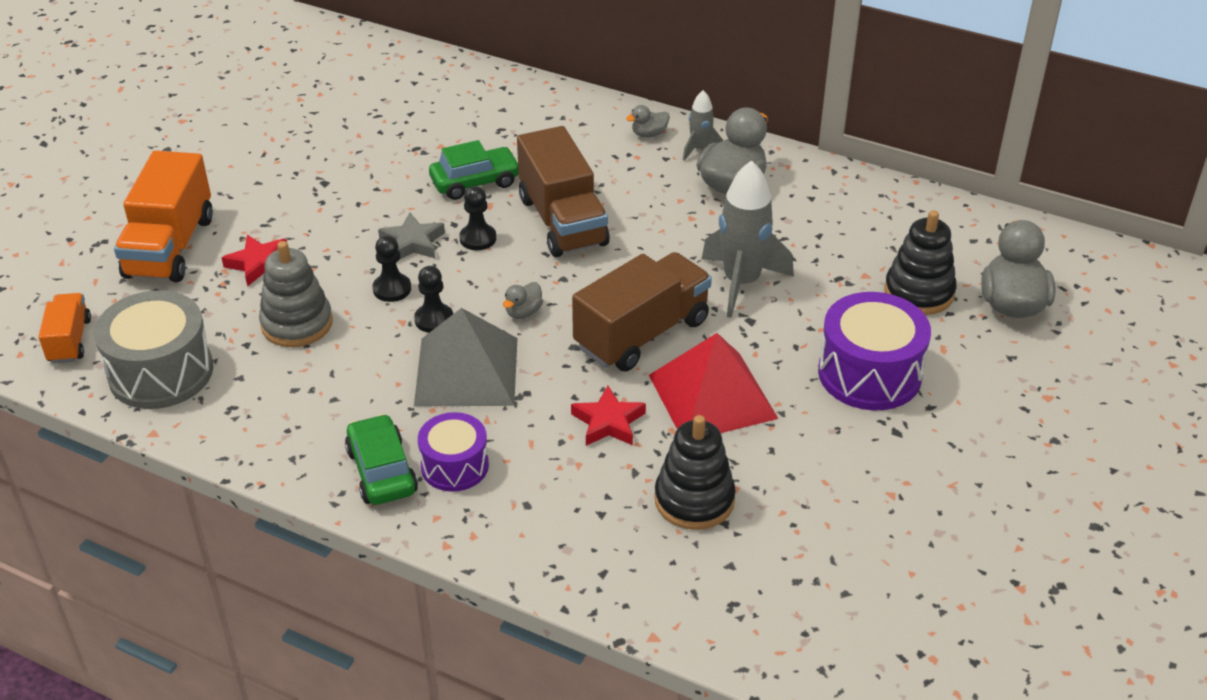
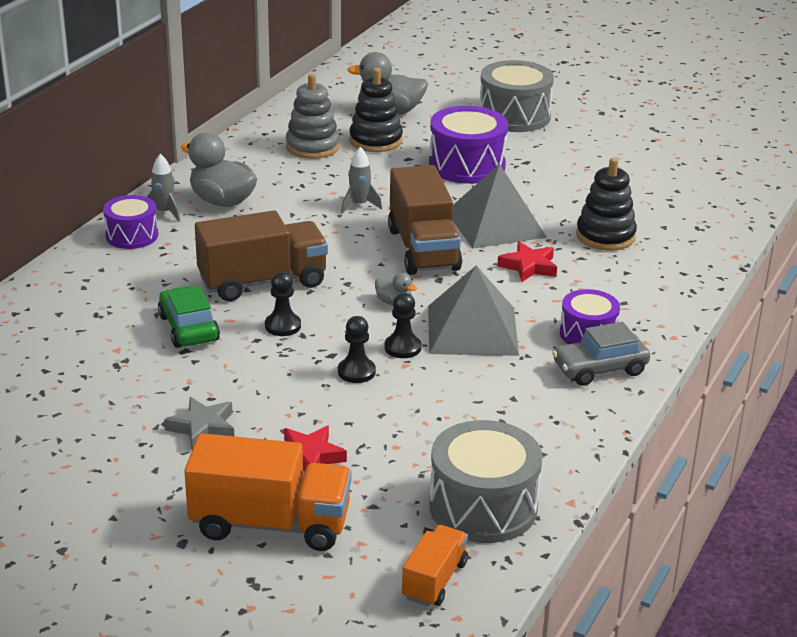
camera: 90 degrees left, 10 degrees down
orange truck [38,293,91,363] -> orange truck turned 120 degrees clockwise [402,525,468,607]
grey stacking toy [259,241,333,347] -> grey stacking toy moved to [286,74,340,159]
green car [345,414,418,505] -> grey car [552,322,650,386]
grey star [378,212,445,260] -> grey star moved to [164,397,234,449]
brown truck [572,252,712,371] -> brown truck turned 150 degrees counterclockwise [388,165,462,275]
grey duck [626,105,670,137] -> purple drum [103,195,158,249]
red pyramid [649,333,778,433] -> grey pyramid [452,164,547,249]
grey rocket [702,160,794,318] -> grey rocket [341,147,382,213], size x0.52
none -> grey drum [479,60,554,132]

